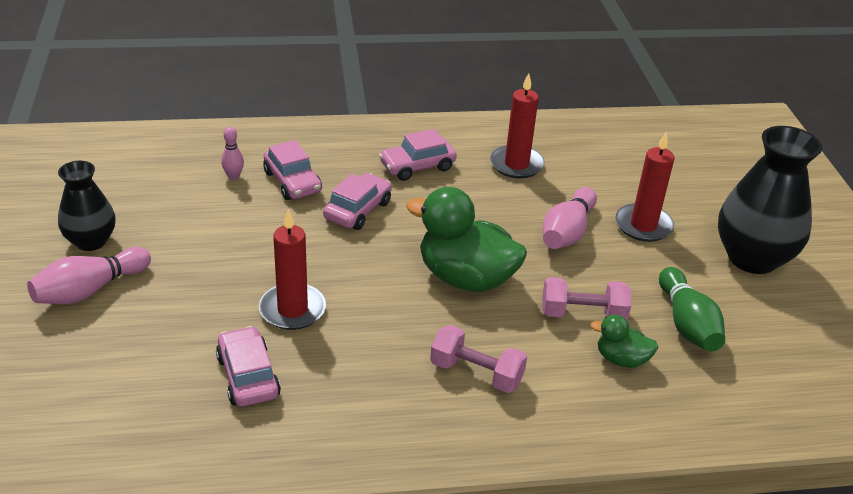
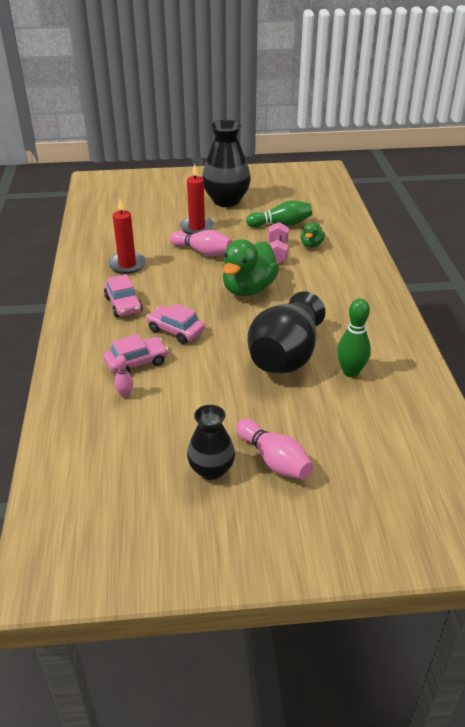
camera: 85 degrees left, 0 degrees up
pink car [216,326,281,407] -> green bowling pin [337,298,371,377]
red candle [259,209,326,330] -> black vase [247,292,325,373]
pink dumbbell [430,325,527,393] -> none

